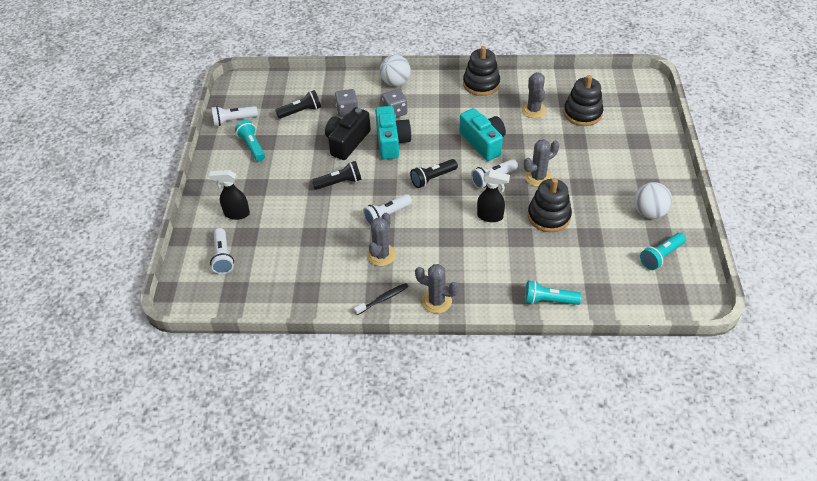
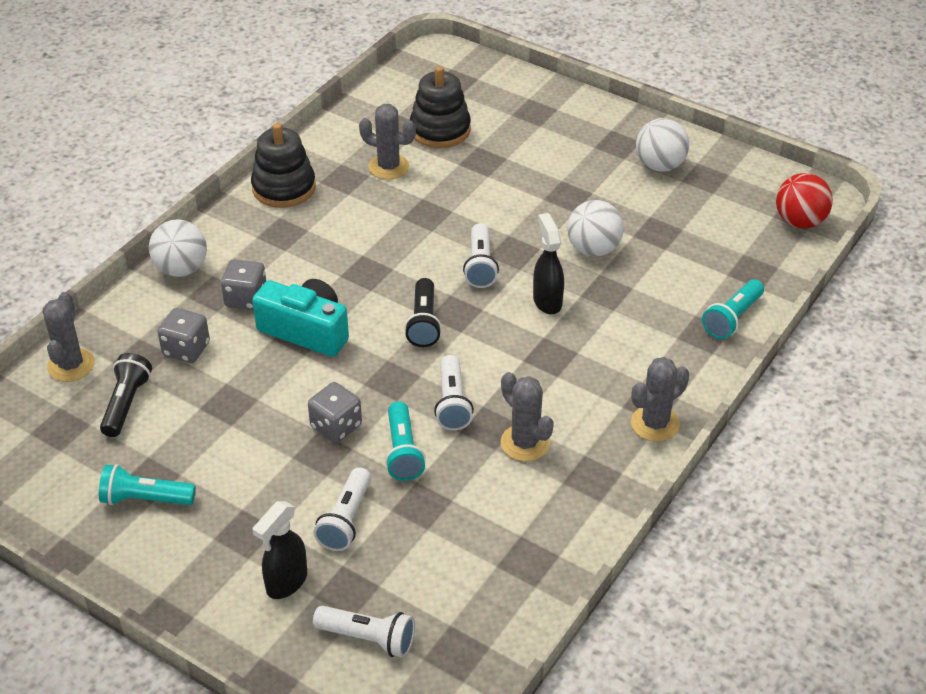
camera: 60 degrees left, 5 degrees down
white flashlight [211,106,258,126] -> white flashlight moved to [313,467,371,551]
black flashlight [312,161,361,190] -> grey dice [308,382,362,443]
black camera [325,107,371,160] -> none
black toothbrush [354,283,409,315] -> none
turquoise camera [459,108,506,161] -> none
black spray bottle [477,171,510,222] -> black spray bottle turned 60 degrees counterclockwise [533,213,564,314]
grey cactus [524,139,559,187] -> grey cactus moved to [43,292,95,382]
black stacking toy [528,178,572,232] -> white ball [567,200,624,257]
turquoise flashlight [640,233,686,270] -> turquoise flashlight moved to [385,401,426,481]
none -> red ball [776,173,833,229]

